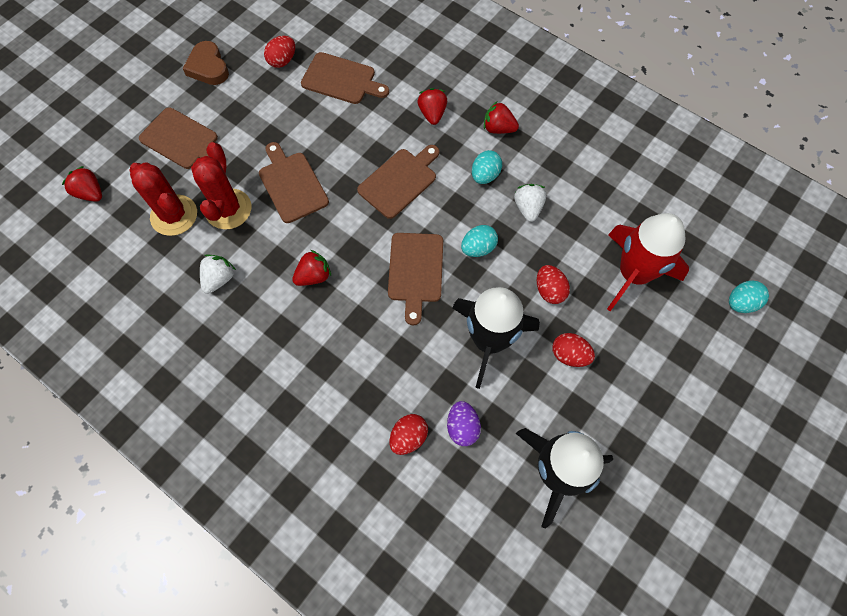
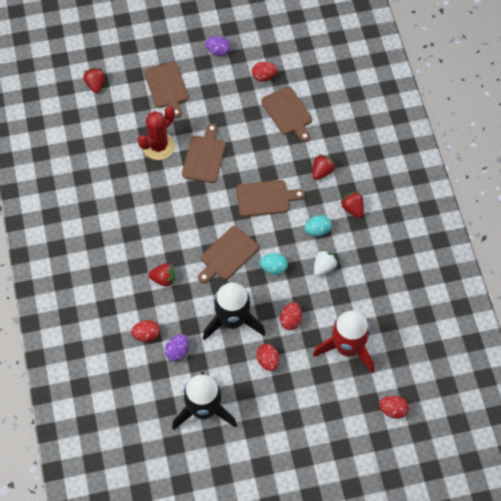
camera: 40 degrees right, 5 degrees down
red cactus [129,163,197,236] -> none
brown heart [183,41,229,85] -> purple egg [205,36,231,56]
white strawberry [200,254,236,294] -> none
red strawberry [292,250,331,286] -> red strawberry moved to [148,263,175,287]
turquoise egg [729,280,769,313] -> red egg [379,396,409,419]

